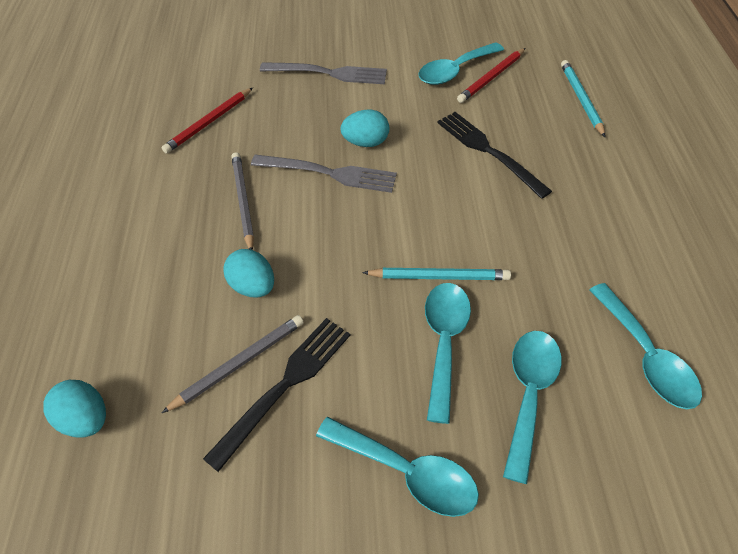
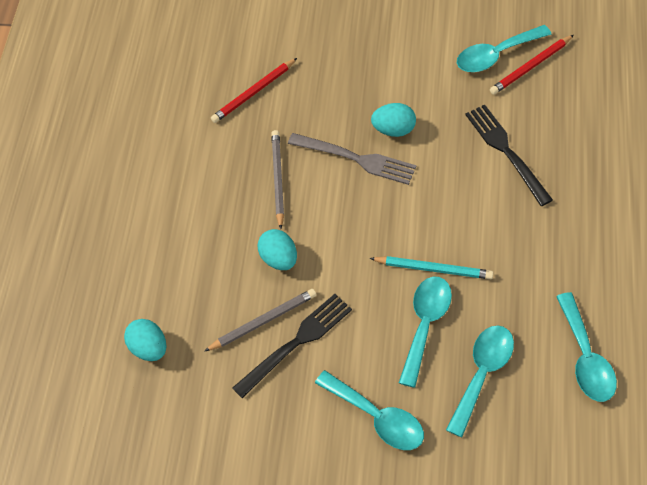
camera: 15 degrees right, 5 degrees up
grey fork [260,62,387,84] -> none
turquoise pencil [561,60,605,137] -> none

